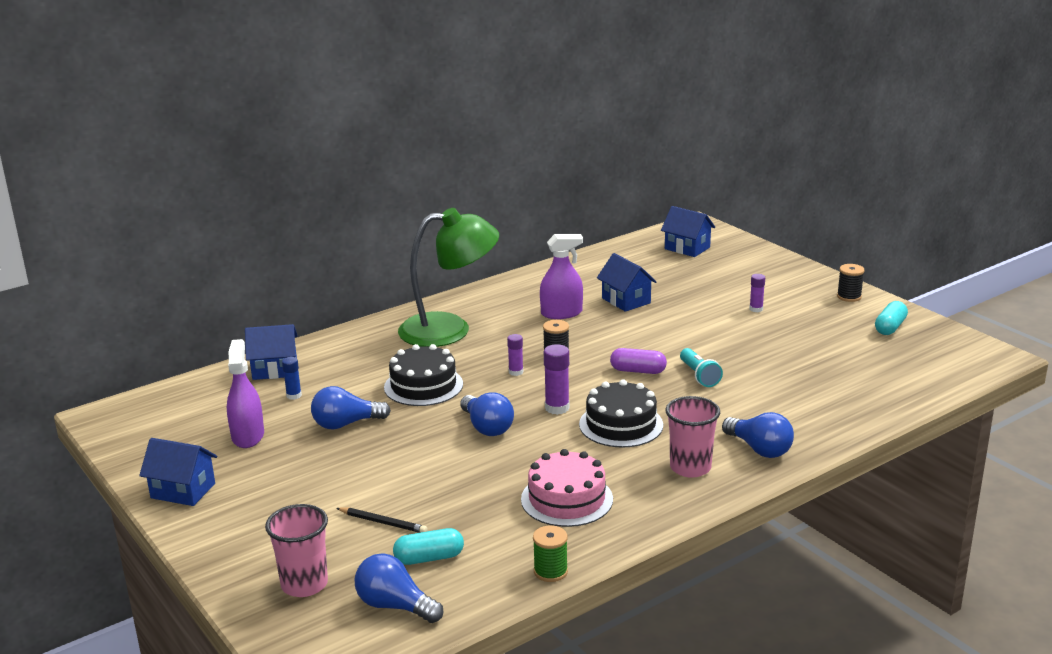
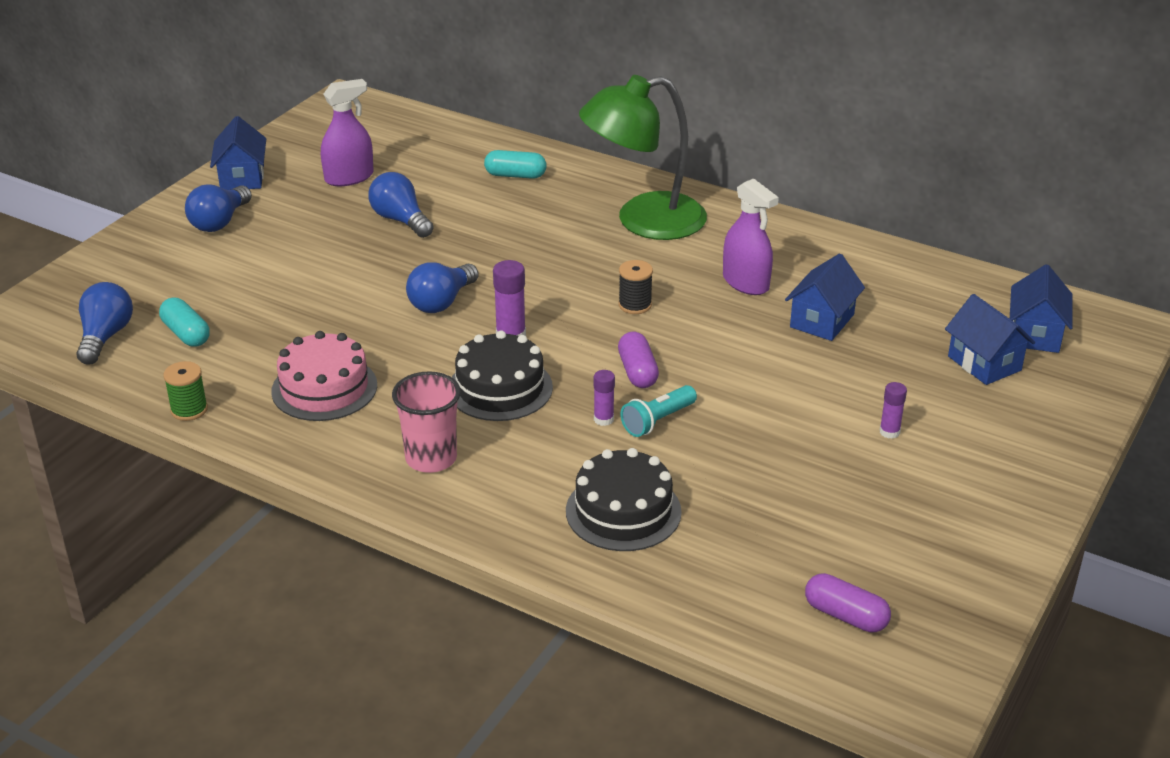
camera: 65 degrees right, 10 degrees up
blue house [245,324,298,380] -> blue house moved to [945,294,1035,385]
pink cup [265,504,328,597] -> none
blue glue stick [282,357,302,400] -> none
black pencil [336,508,428,533] -> none
black cake [384,344,463,406] -> black cake moved to [566,448,682,551]
green lamp [398,208,499,347] -> green lamp turned 105 degrees clockwise [579,75,707,240]
purple glue stick [507,334,523,376] -> purple glue stick moved to [594,370,615,426]
blue light bulb [722,412,794,458] -> blue light bulb moved to [185,185,252,232]
black spool [837,264,865,302] -> none
turquoise capsule [875,301,908,335] -> turquoise capsule moved to [484,150,546,179]
none -> purple capsule [805,573,891,633]

